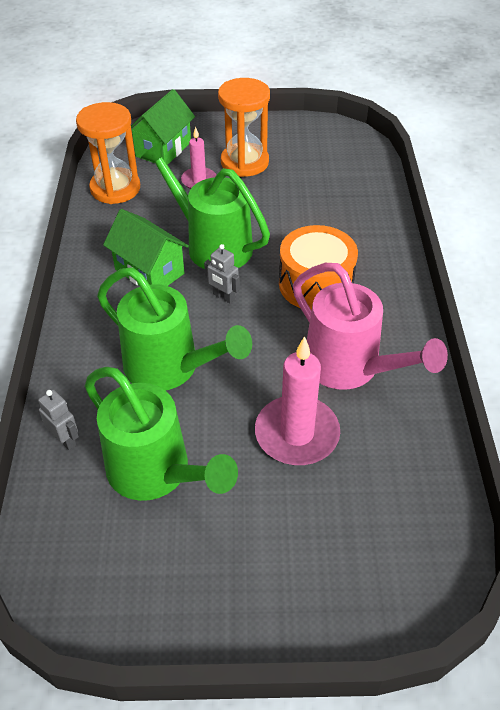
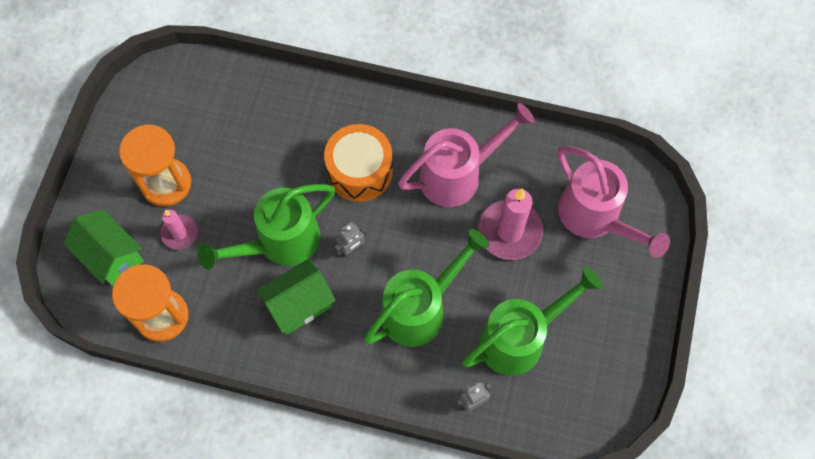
camera: 75 degrees left, 20 degrees up
none -> pink watering can [557,146,670,258]

